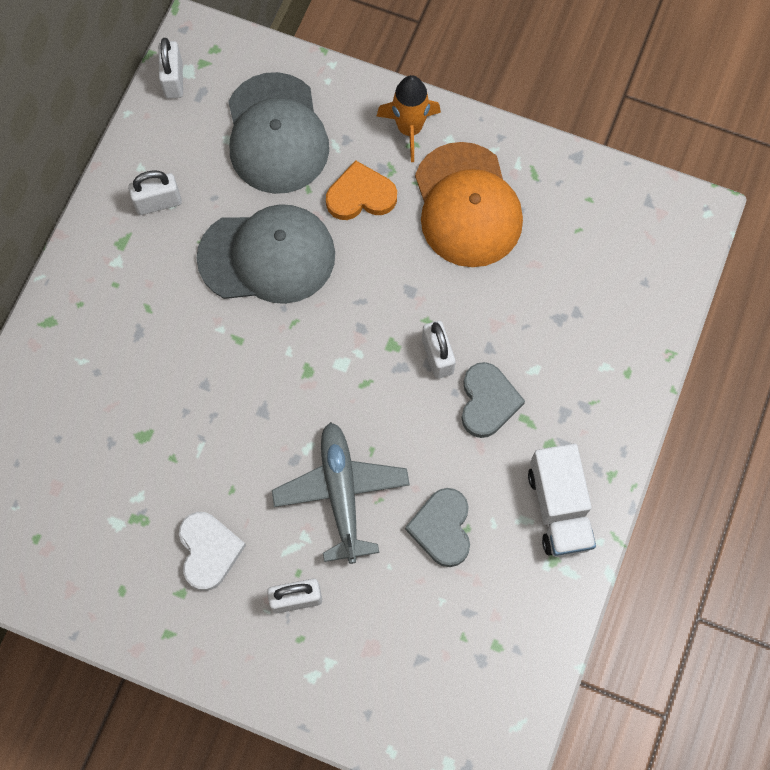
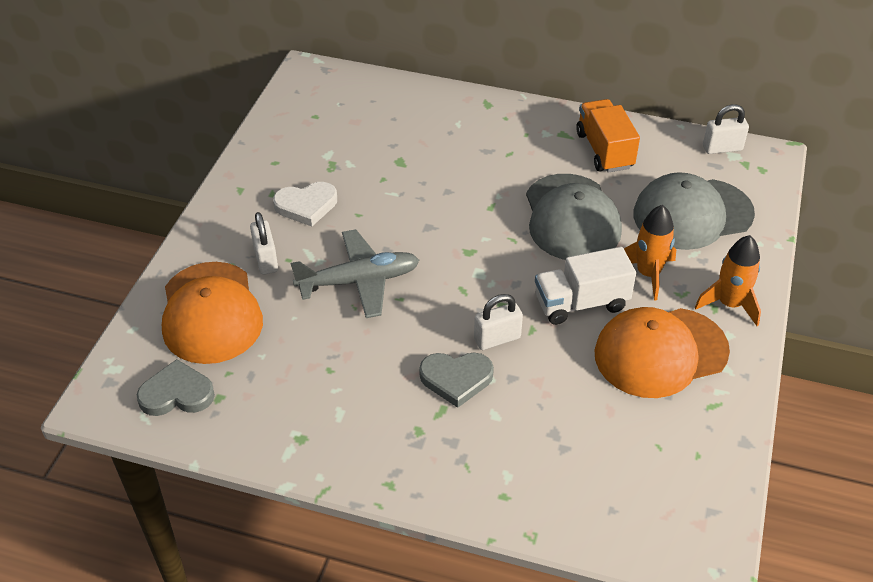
camera: 85 degrees right, 25 degrees down
white padlock [128,170,182,215] -> orange truck [576,99,640,173]
orange heart [326,160,397,220] -> orange rocket [624,205,676,300]
grey heart [405,488,470,567] -> grey heart moved to [137,359,215,416]
white truck [528,443,596,557] -> white truck moved to [535,247,636,325]
none -> orange cap [162,262,263,364]

